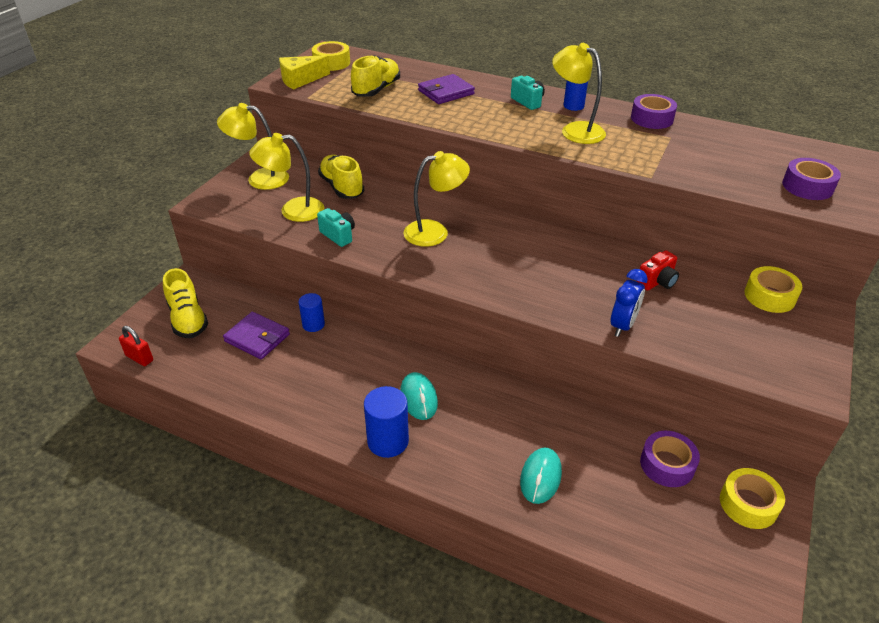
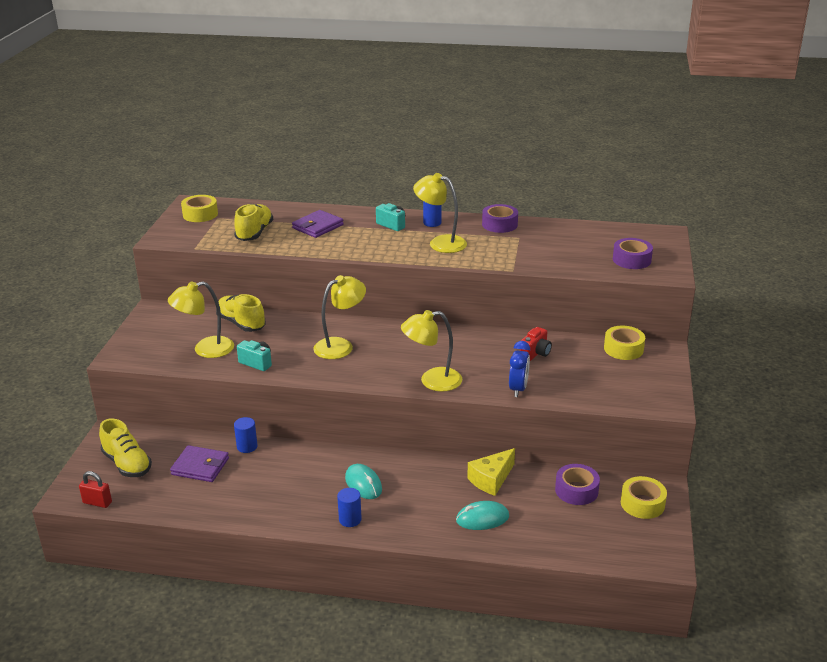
camera: 15 degrees left, 10 degrees down
yellow lamp [217,103,289,190] -> yellow lamp moved to [401,310,463,392]
yellow cheese [279,55,330,90] -> yellow cheese moved to [467,448,515,496]
blue cylinder [364,386,409,458] -> blue cylinder [337,488,362,527], size x0.64
turquoise mouse [520,447,562,504] -> turquoise mouse turned 75 degrees clockwise [456,501,509,530]

